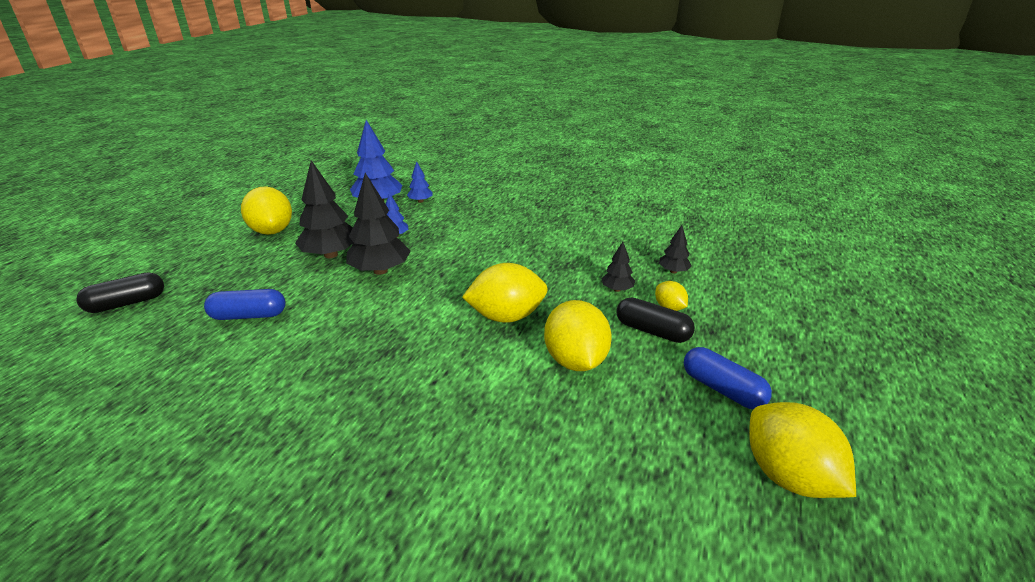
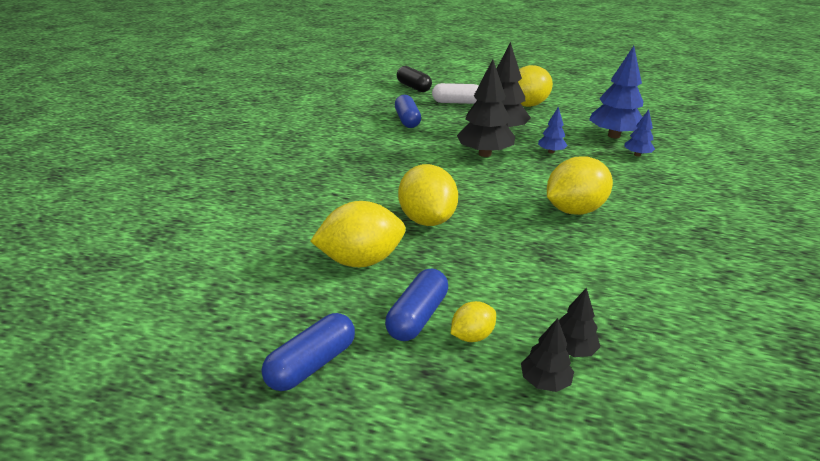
camera: 85 degrees right, 0 degrees up
black tree [601,242,635,292] -> black tree moved to [521,318,574,392]
black capsule [616,297,695,343] -> blue capsule [385,268,448,341]
yellow lemon [749,402,856,498] -> yellow lemon moved to [547,156,613,215]
none -> white capsule [432,83,479,104]

